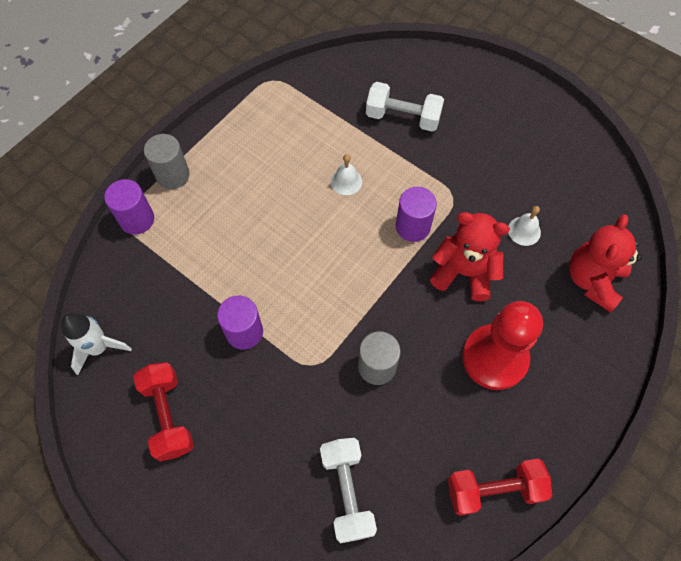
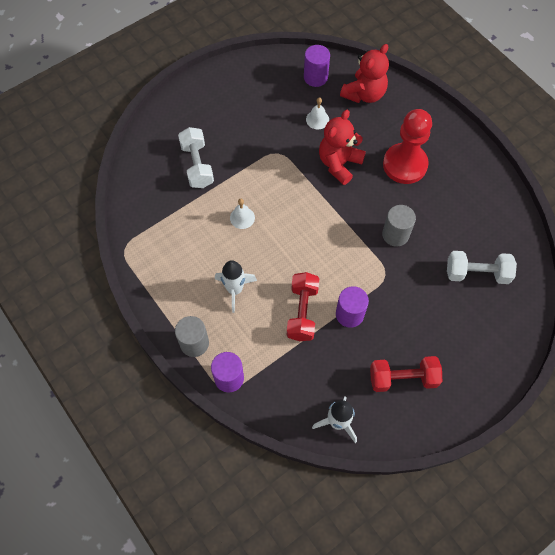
camera: 75 degrees left, 0 degrees up
white dumbbell [366,82,444,132] -> white dumbbell turned 45 degrees counterclockwise [178,127,214,188]
purple cylinder [396,187,437,242] -> purple cylinder moved to [304,45,330,87]
red dumbbell [448,458,552,516] -> red dumbbell moved to [287,272,319,341]
red teddy bear [569,214,642,313] -> red teddy bear turned 90 degrees counterclockwise [340,44,389,103]
none -> white rocket [215,260,257,313]

